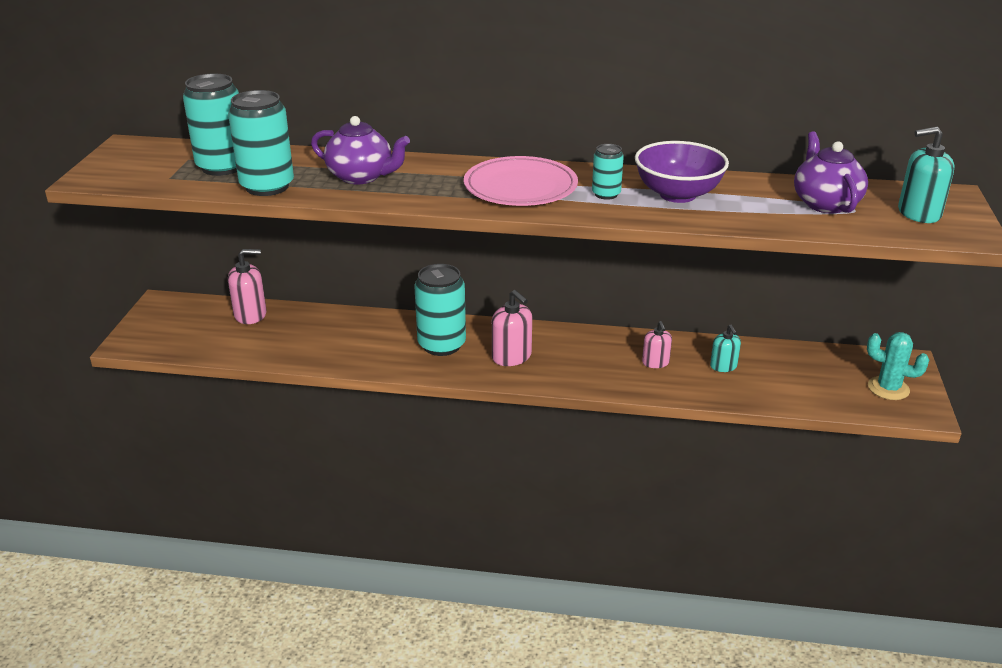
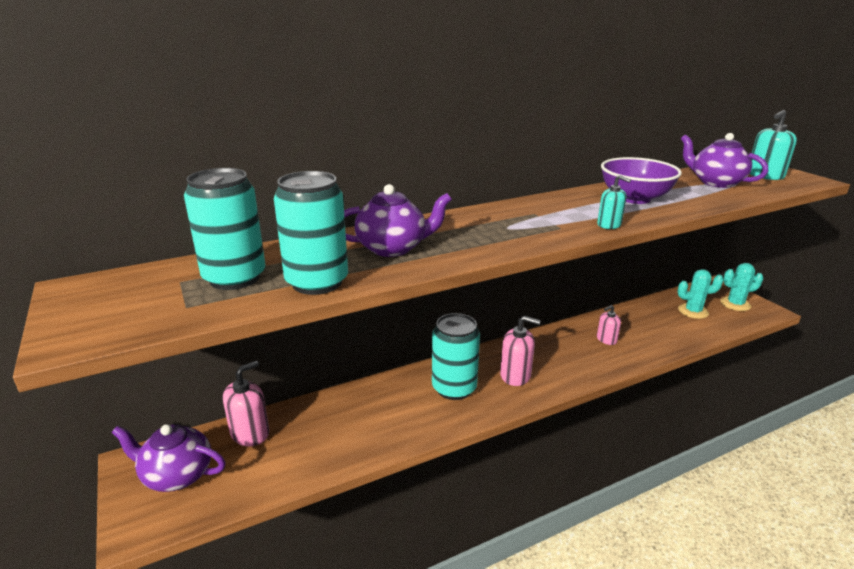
camera: 35 degrees left, 5 degrees down
pink plate [464,156,578,206] -> none
turquoise can [592,144,624,200] -> none
pink soap dispenser [642,321,672,368] -> pink soap dispenser turned 105 degrees clockwise [597,305,621,345]
turquoise soap dispenser [710,324,741,372] -> turquoise soap dispenser moved to [597,175,631,229]
none -> purple teapot [112,424,226,492]
none -> turquoise cactus [677,269,724,319]

